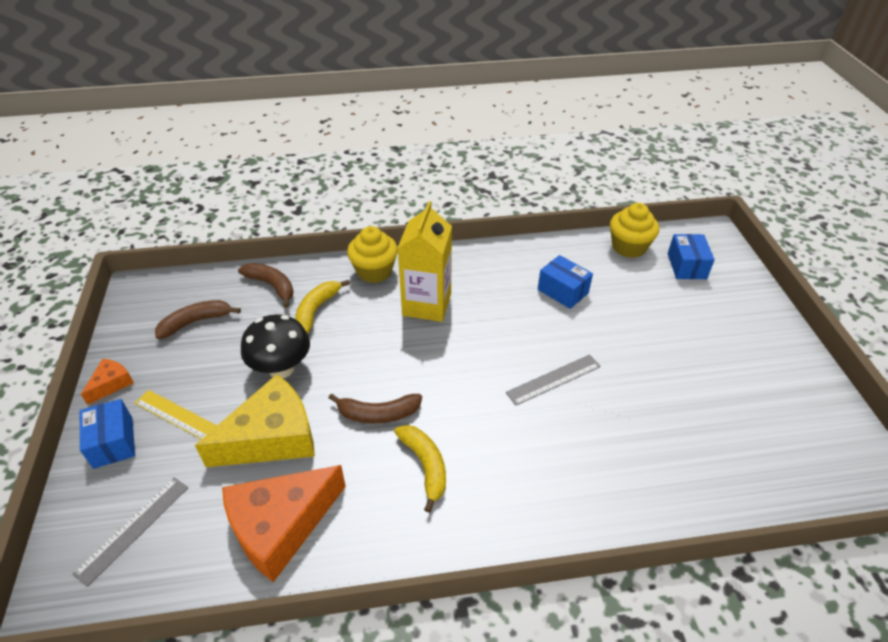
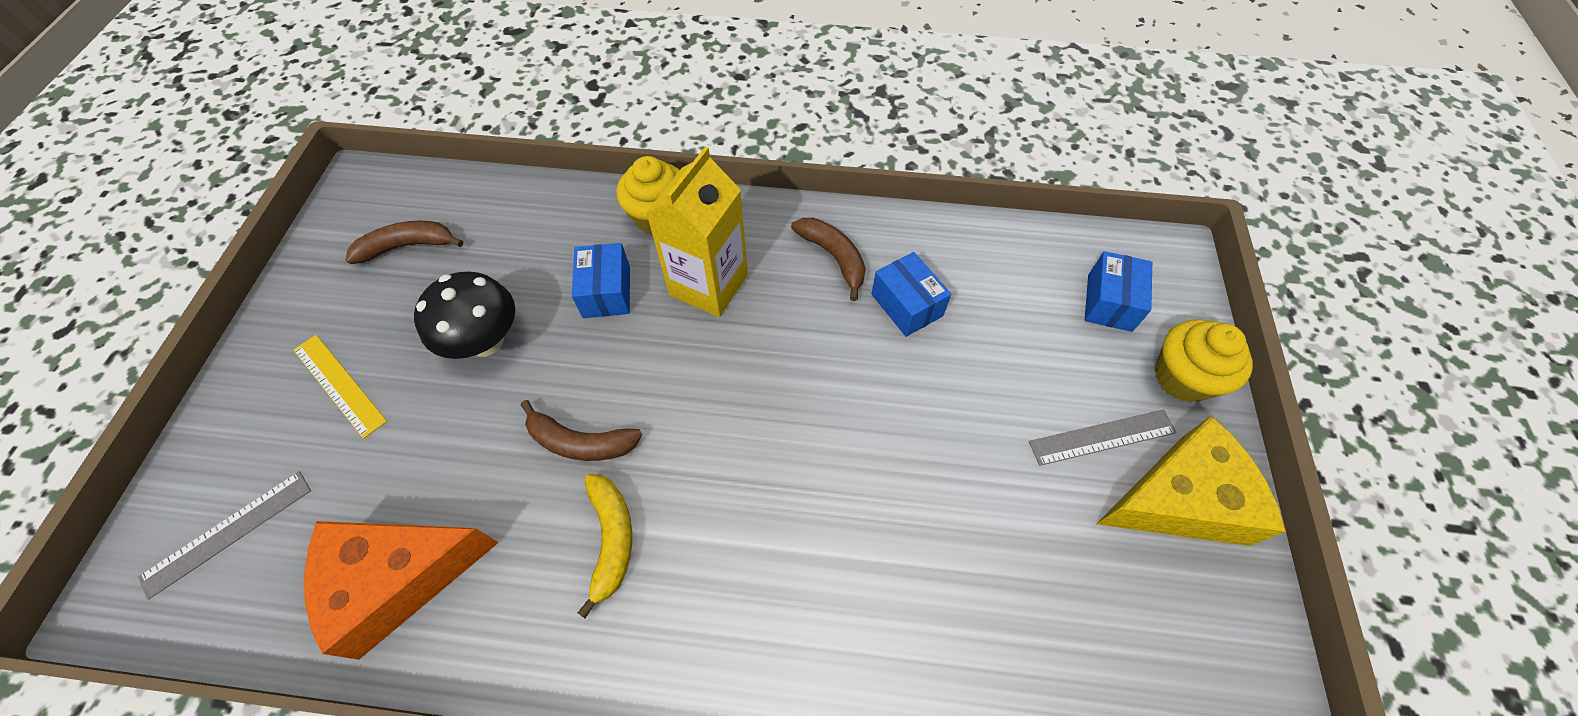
camera: 15 degrees right, 15 degrees up
blue box [80,399,135,469] -> blue box moved to [572,243,630,318]
orange cheese [81,359,134,405] -> none
yellow cheese [195,374,315,467] -> yellow cheese moved to [1096,416,1286,546]
brown banana [238,263,294,308] -> brown banana moved to [791,218,866,301]
yellow banana [295,280,350,334] -> none
grey ruler [506,354,601,406] -> grey ruler moved to [1029,409,1177,466]
yellow cupcake [610,203,659,258] -> yellow cupcake moved to [1155,319,1253,403]

